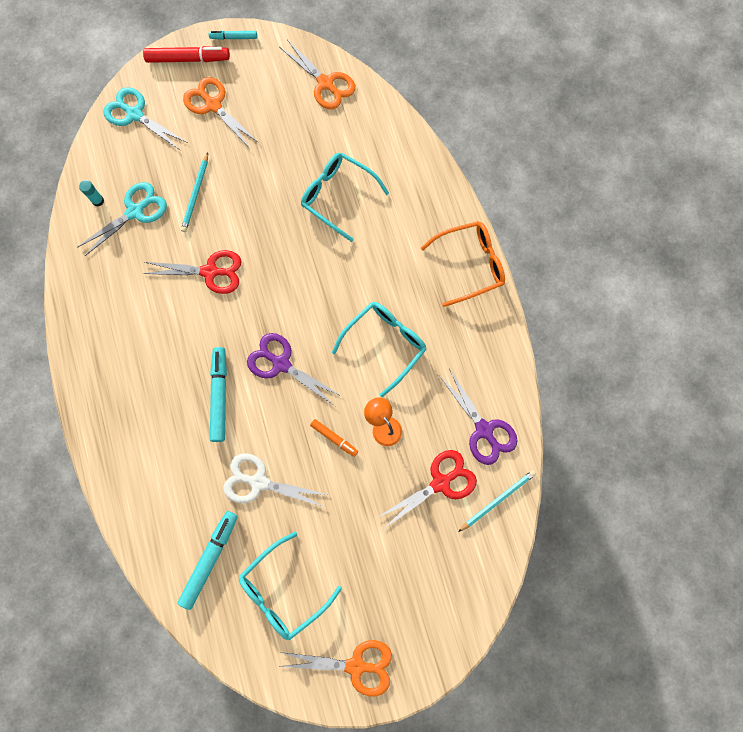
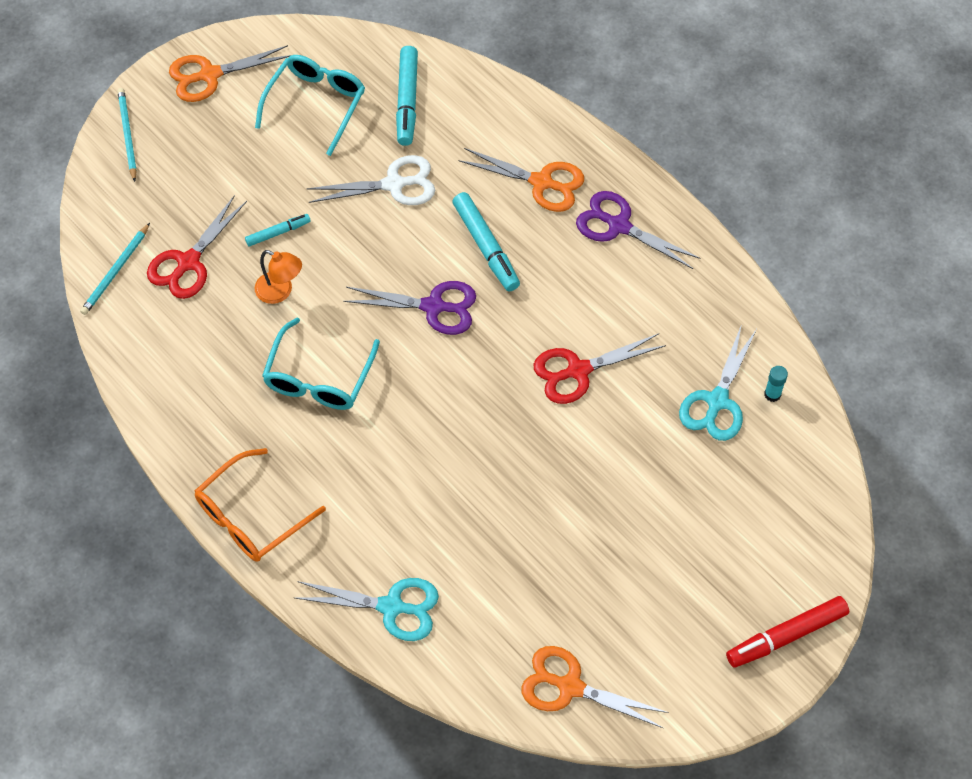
camera: 155 degrees right, 15 degrees down
turquoise scissors [103,87,188,151] -> turquoise scissors moved to [295,578,439,641]
turquoise pencil [181,153,208,232] -> turquoise pencil moved to [117,88,137,182]
orange scissors [183,77,259,147] -> orange scissors moved to [458,148,584,212]
turquoise marker [209,31,257,40] -> turquoise marker moved to [245,214,311,247]
turquoise glasses [301,153,389,242] -> none
orange marker [310,419,358,457] -> none
purple scissors [440,369,518,465] -> purple scissors moved to [576,191,701,269]

